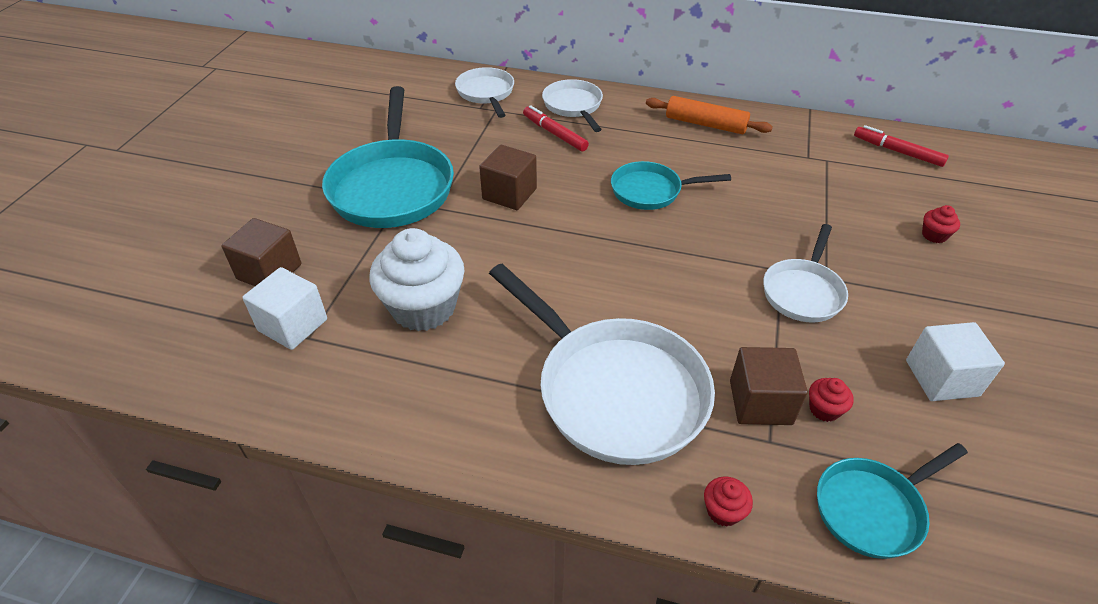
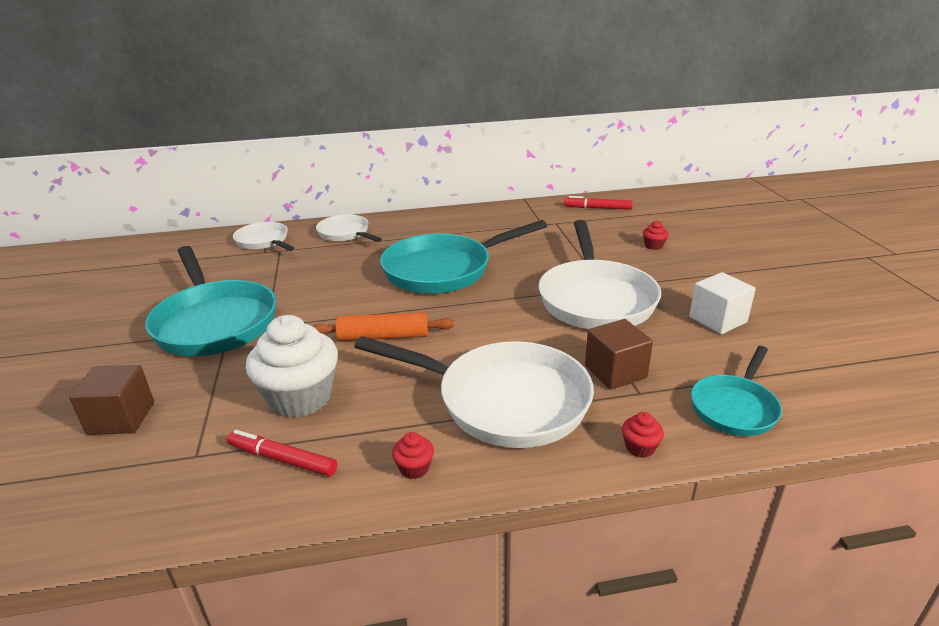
camera: 25 degrees left, 15 degrees down
white cube [242,267,327,350] -> none
brown cube [479,145,537,210] -> none
red marker [523,105,589,152] -> red marker moved to [227,430,337,476]
turquoise pan [611,161,731,210] -> turquoise pan [380,220,547,294], size x1.82
orange rolling pin [646,96,773,135] -> orange rolling pin moved to [312,312,454,341]
white pan [763,224,848,322] -> white pan [539,220,661,329], size x1.82
red cupcake [809,378,854,422] -> red cupcake moved to [392,432,434,479]

